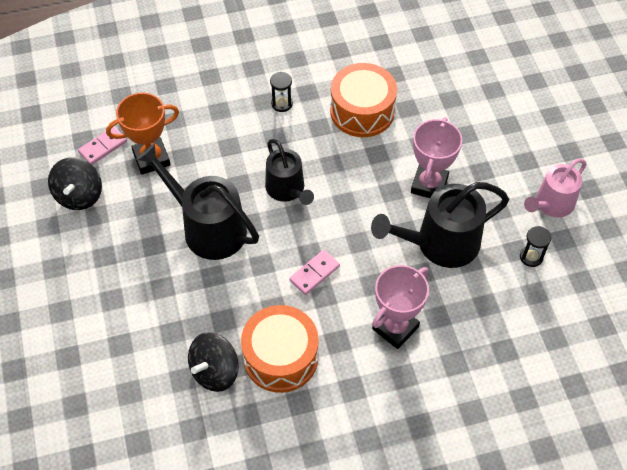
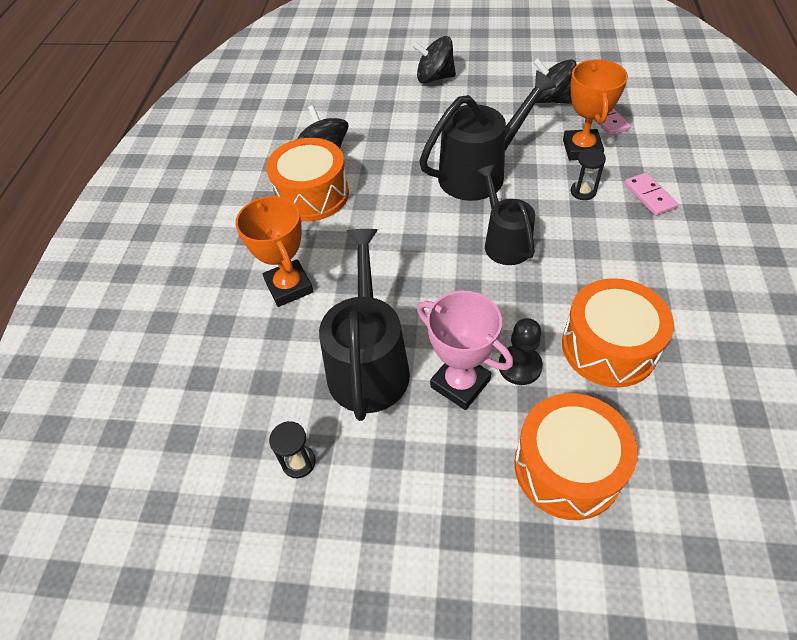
camera: 115 degrees right, 5 degrees down
black watering can [265,139,314,205] -> black watering can turned 75 degrees clockwise [477,165,535,265]
black hourglass [270,72,293,112] -> black hourglass moved to [571,149,606,200]
pink domino [289,250,340,295] -> pink domino moved to [624,173,678,216]
pink trophy [372,265,429,349] -> orange trophy [235,196,313,307]
pink watering can [524,158,586,217] -> none
none -> black spinning top [412,36,456,83]
none -> black pawn [499,318,543,385]
none -> orange drum [514,393,637,520]

